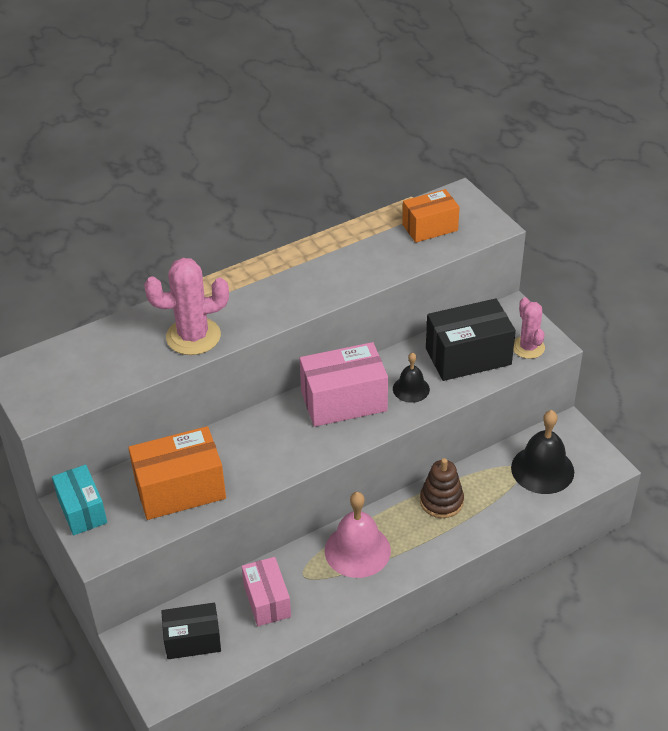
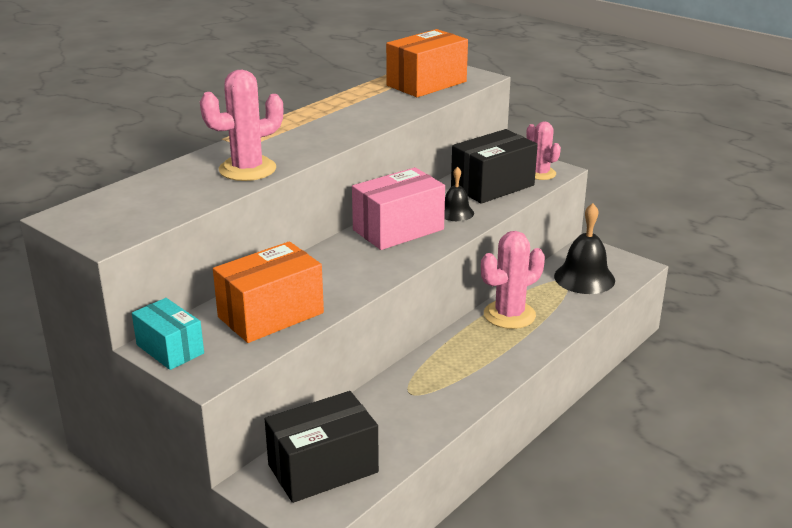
camera: 20 degrees left, 15 degrees down
black box [161,603,221,659] -> black box [265,391,379,503], size x1.54
pink box [242,557,291,626] -> none
pink bell [325,492,391,578] -> none
orange box [402,189,460,243] -> orange box [386,29,468,97], size x1.54
brown stacking toy [420,458,464,518] -> pink cactus [481,231,545,329]

